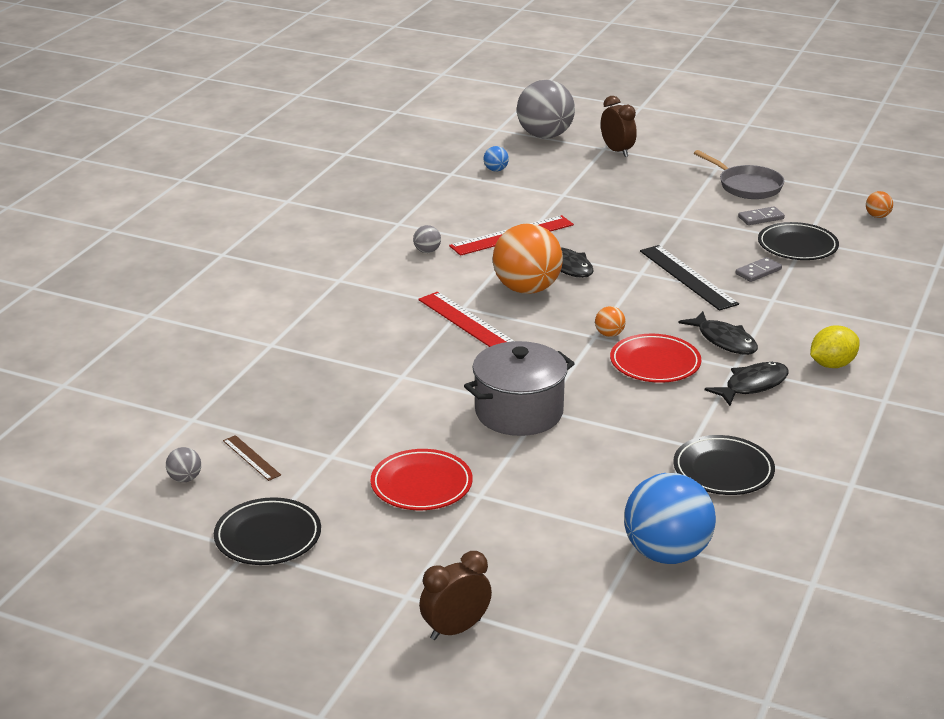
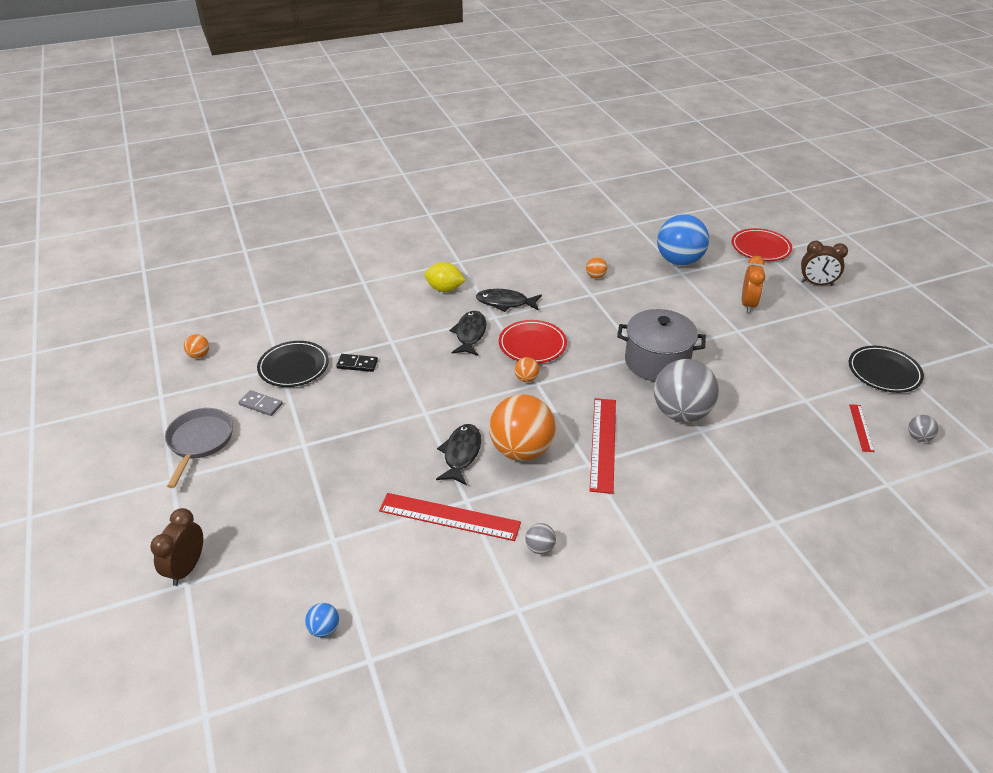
camera: 135 degrees left, 10 degrees up
brown ruler [223,435,281,481] -> red ruler [849,404,875,452]
red plate [371,449,473,510] -> red plate moved to [732,228,792,261]
grey ball [517,80,575,139] -> grey ball moved to [654,359,719,422]
black ruler [640,245,739,311] -> none
black plate [673,435,775,495] -> orange ball [586,257,608,278]
grey domino [736,257,782,282] -> black domino [336,354,378,372]
none -> orange clock [742,256,765,313]

